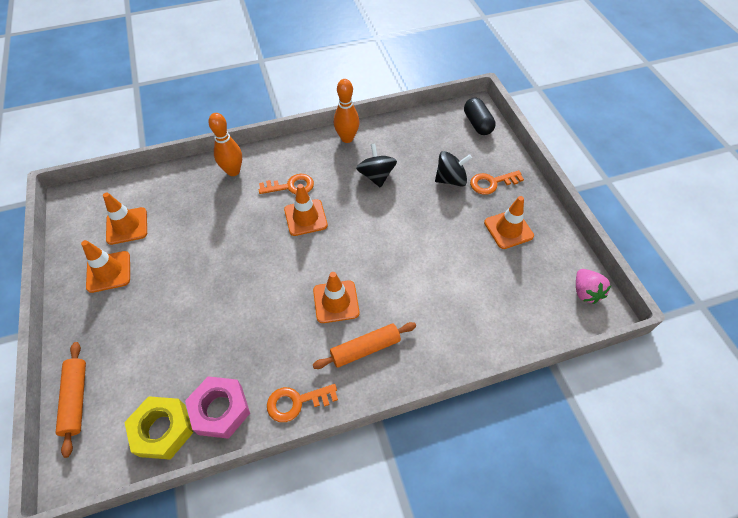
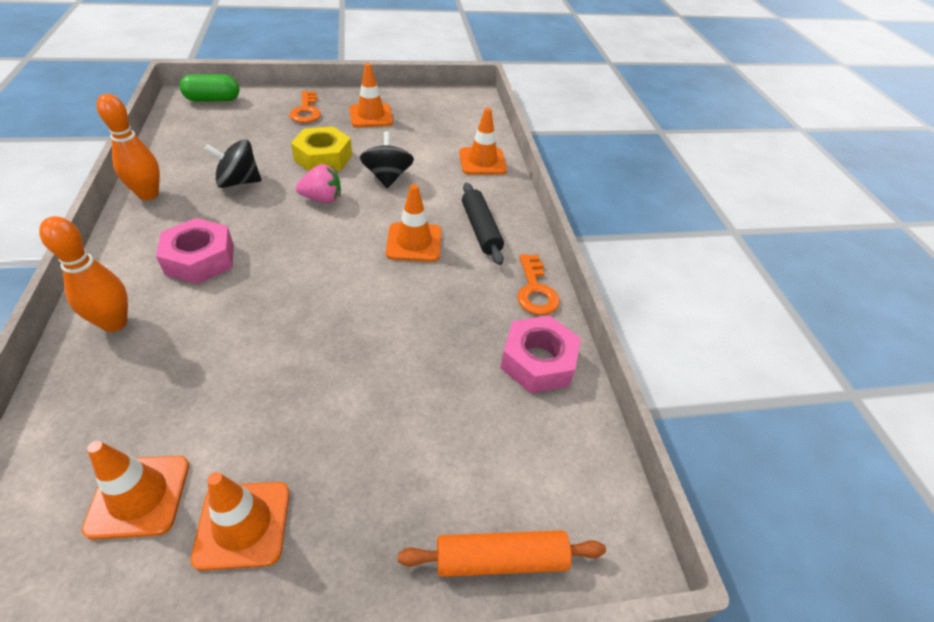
camera: 85 degrees left, 10 degrees down
yellow nut [124,396,193,460] -> yellow nut moved to [291,126,352,171]
orange key [259,174,314,195] -> pink nut [156,218,234,284]
orange traffic cone [284,184,328,236] -> orange traffic cone moved to [459,108,507,175]
orange rolling pin [313,322,416,369] -> black rolling pin [462,183,504,265]
black spinning top [435,151,472,187] -> black spinning top moved to [360,131,414,188]
black capsule [464,97,496,135] -> green capsule [179,74,239,102]
pink strawberry [576,269,612,304] -> pink strawberry moved to [296,164,341,203]

